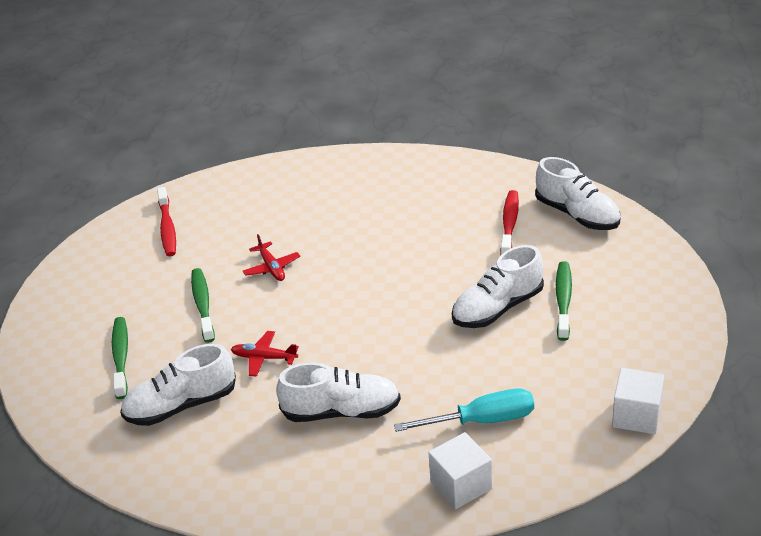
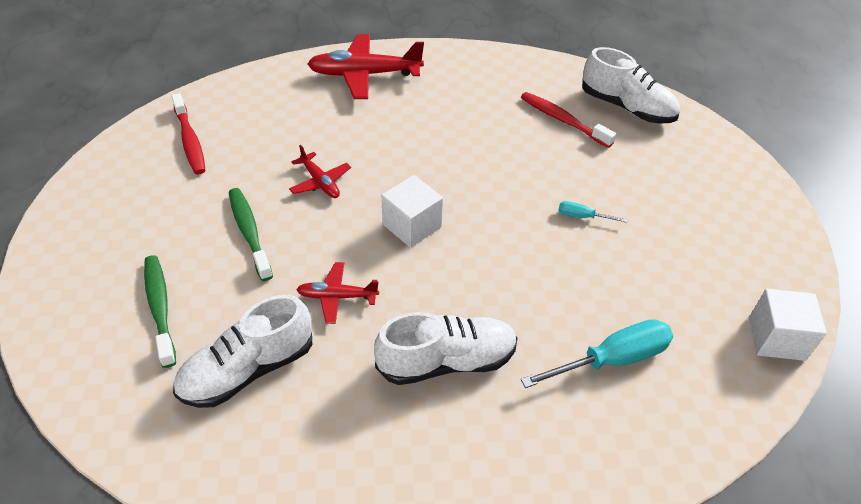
camera: 15 degrees left, 10 degrees up
white cube [428,432,492,509] -> white cube moved to [381,175,443,248]
white shoe [452,245,544,328] -> turquoise screwdriver [558,201,628,223]
red toothbrush [500,190,519,255] -> red toothbrush turned 45 degrees counterclockwise [521,92,616,148]
green toothbrush [556,261,572,341] -> none
none -> red plane [308,34,424,99]

